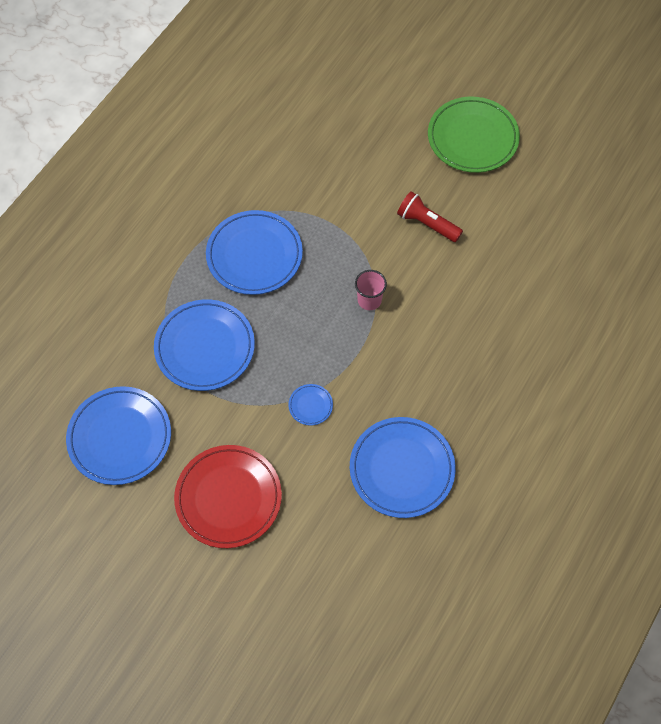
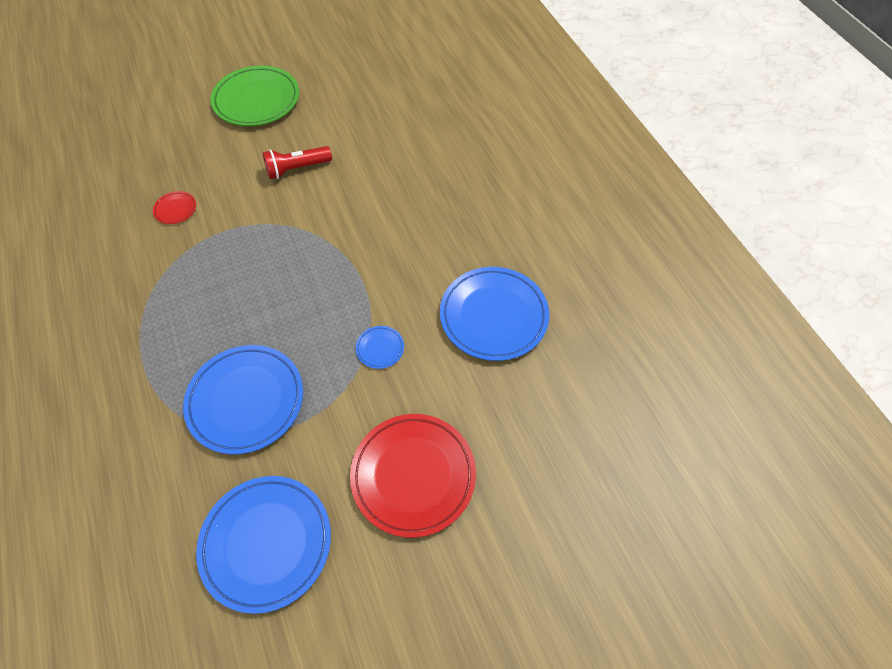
camera: 55 degrees left, 5 degrees down
blue plate [206,210,303,295] -> none
pink cup [355,270,387,310] -> none
none -> red plate [153,191,196,224]

